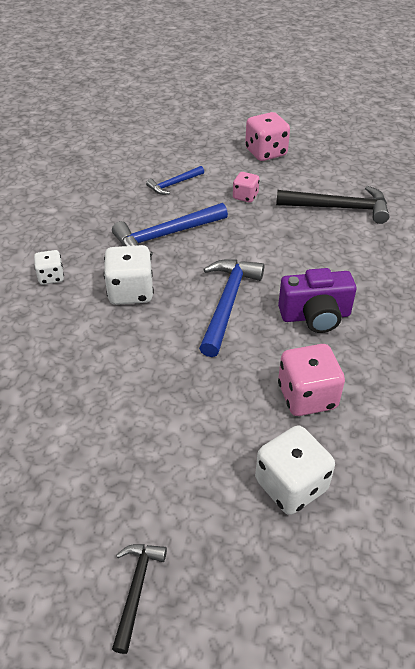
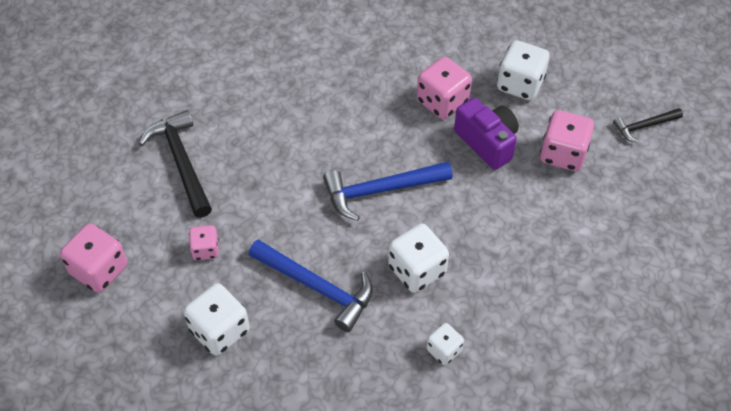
camera: 120 degrees left, 10 degrees up
blue hammer [146,166,204,195] -> white dice [184,283,250,356]
purple camera [278,268,356,333] -> purple camera moved to [454,98,519,170]
none -> pink dice [540,110,594,171]

